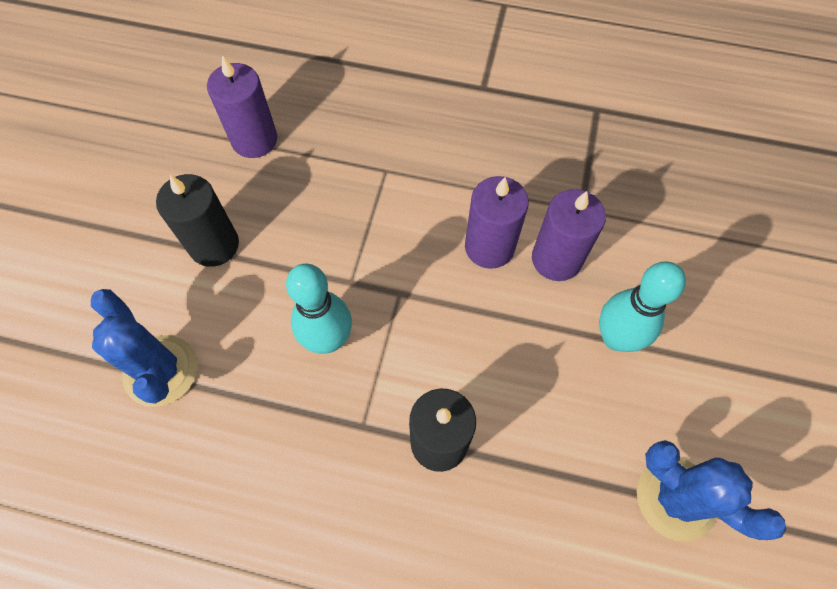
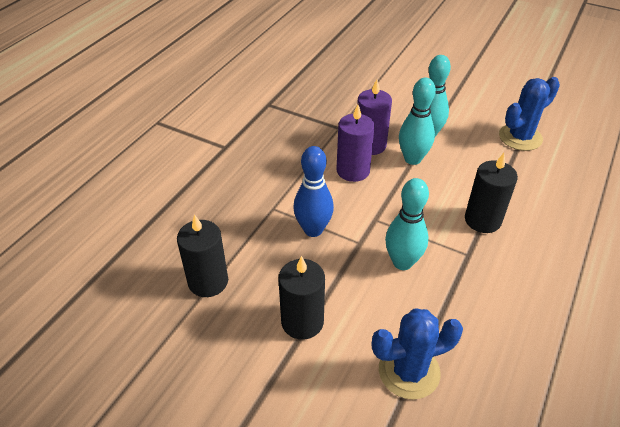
camera: 75 degrees left, 20 degrees down
purple candle [207,55,277,158] -> black candle [177,214,228,297]
none -> blue bowling pin [293,146,334,237]
none -> turquoise bowling pin [399,77,436,165]

